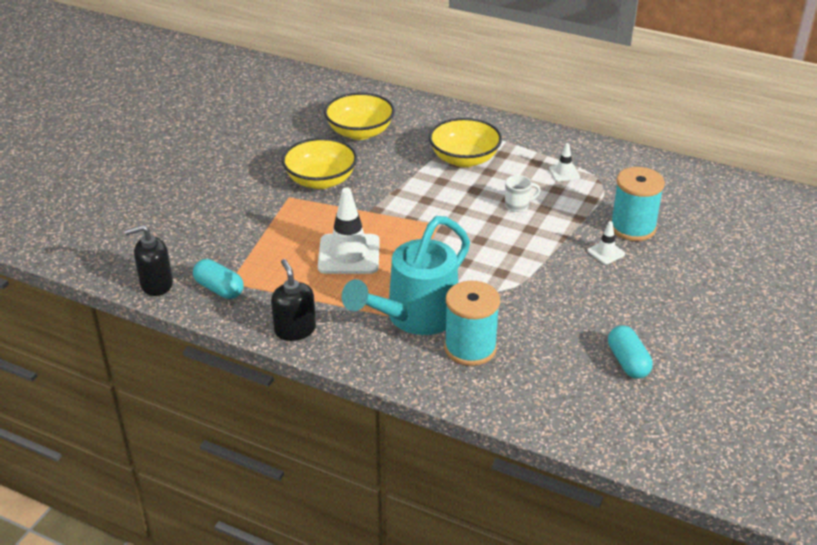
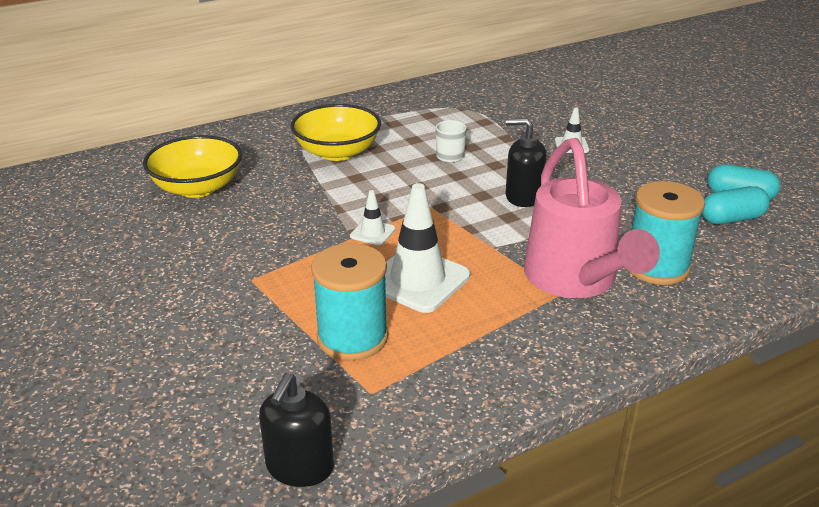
camera: 55 degrees left, 5 degrees down
turquoise capsule [193,259,243,299] -> turquoise capsule moved to [702,186,770,224]
black soap dispenser [271,259,316,341] -> black soap dispenser moved to [505,118,547,207]
yellow bowl [282,138,357,189] -> none
turquoise watering can [341,216,470,335] -> pink watering can [524,138,660,298]
white traffic cone [549,143,580,181] -> white traffic cone moved to [350,190,396,246]
turquoise spool [611,167,665,241] -> turquoise spool moved to [311,243,388,361]

